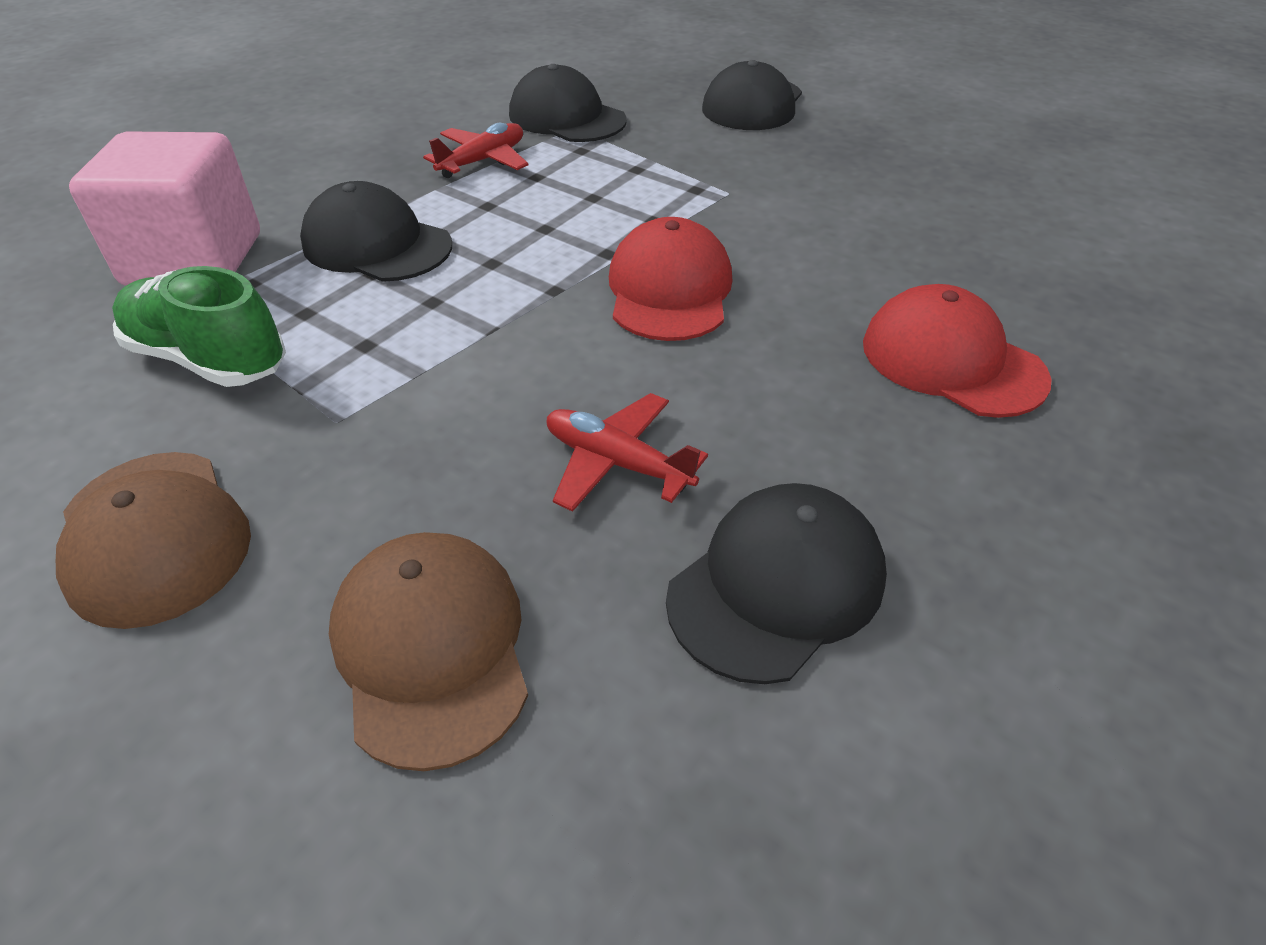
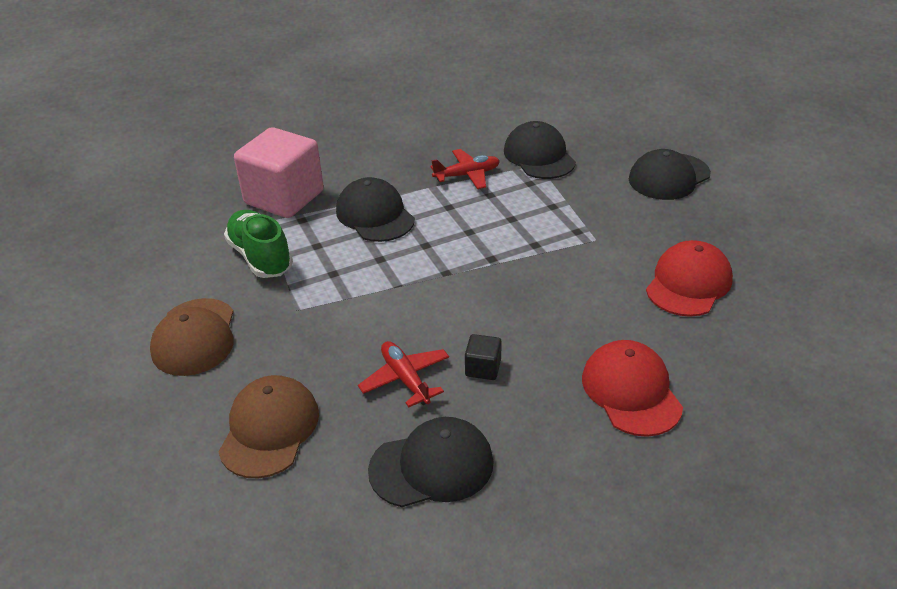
camera: 30 degrees right, 5 degrees down
red cap [609,217,732,341] -> red cap moved to [646,240,733,317]
none -> black cube [465,334,502,380]

